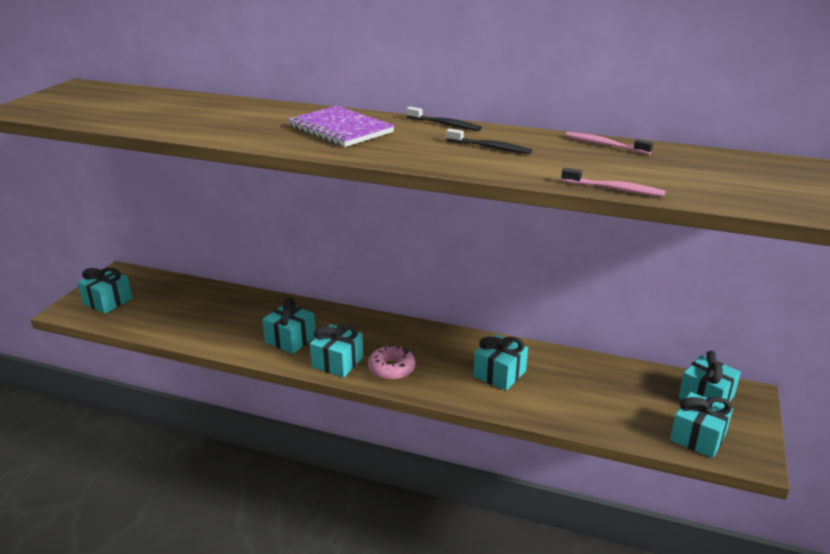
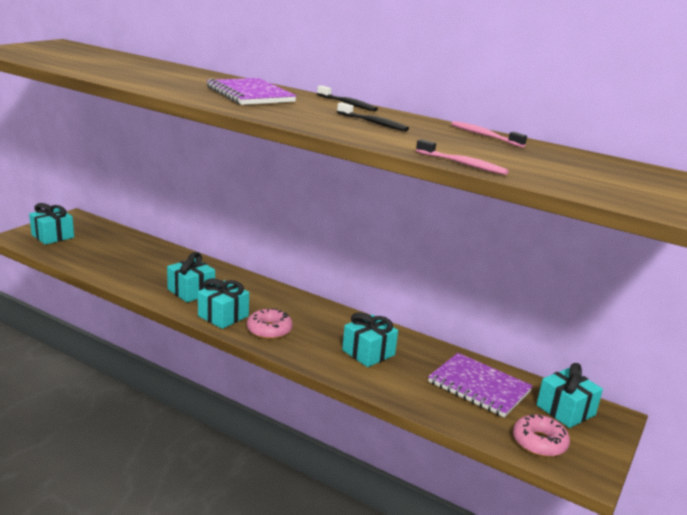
camera: 10 degrees right, 5 degrees down
turquoise gift [670,392,733,458] -> pink donut [513,414,570,457]
none -> purple notebook [428,353,533,418]

